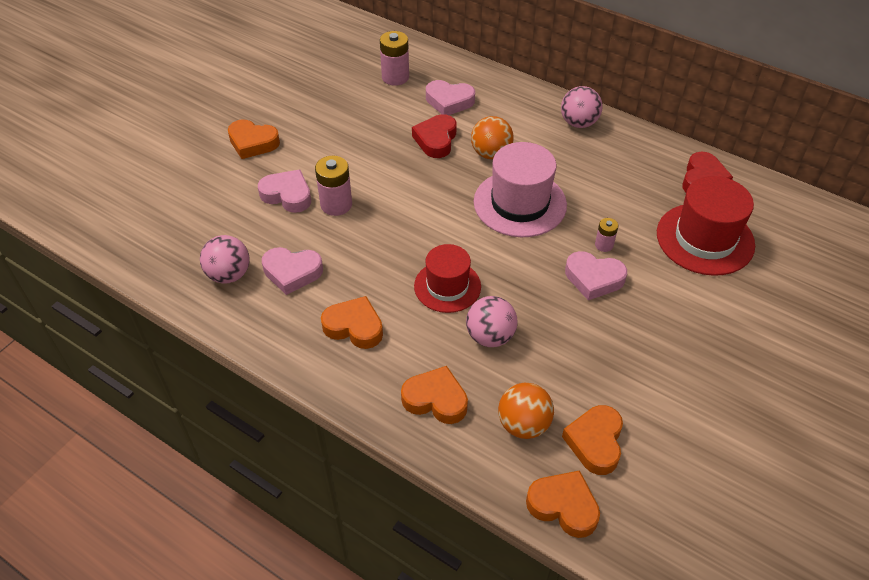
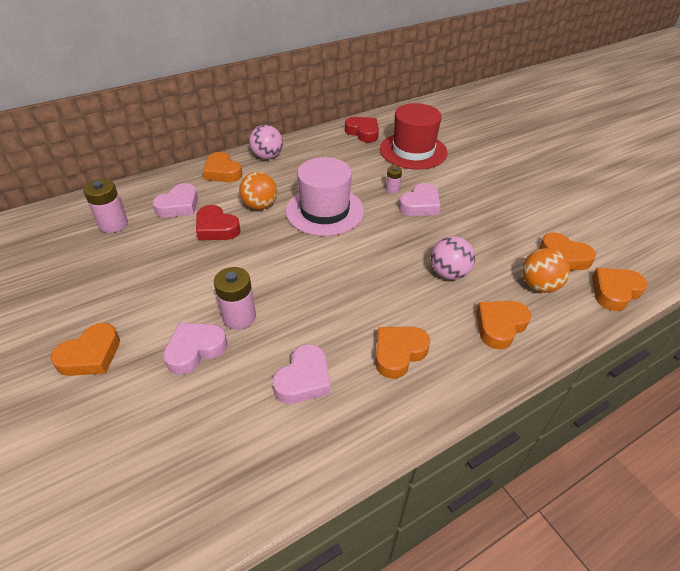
camera: 65 degrees left, 5 degrees down
pink ball [200,235,250,284] -> none
red hat [414,244,481,313] -> none
none -> orange heart [203,152,242,182]

